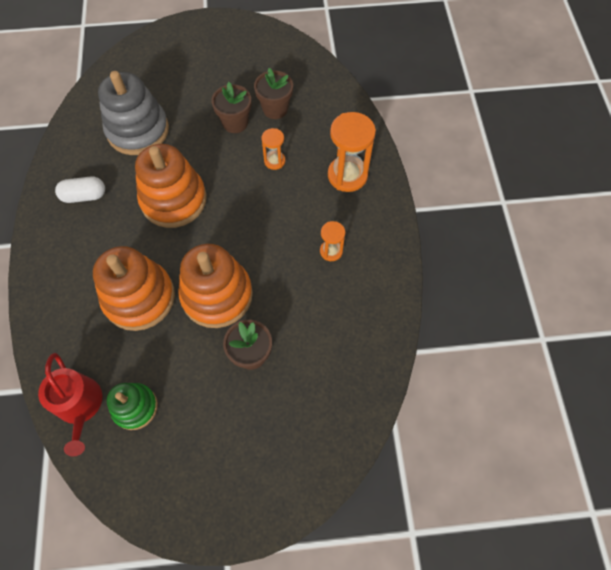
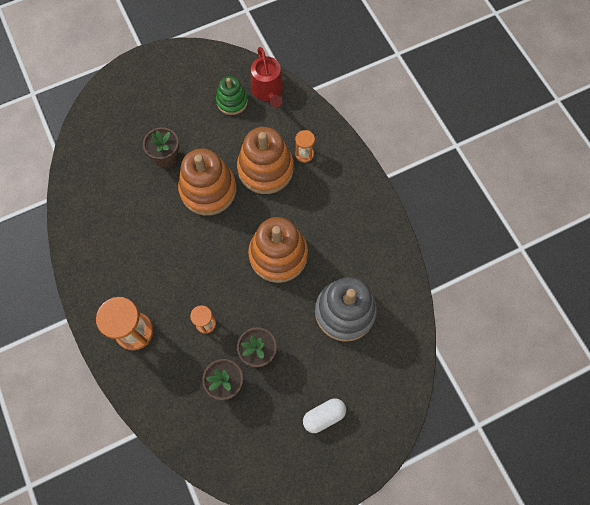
camera: 160 degrees right, 5 degrees up
red watering can [38,353,102,457] -> red watering can turned 150 degrees counterclockwise [251,47,283,108]
white capsule [55,176,105,203] -> white capsule moved to [303,398,346,433]
orange hourglass [320,221,345,261] -> orange hourglass moved to [295,130,315,163]

